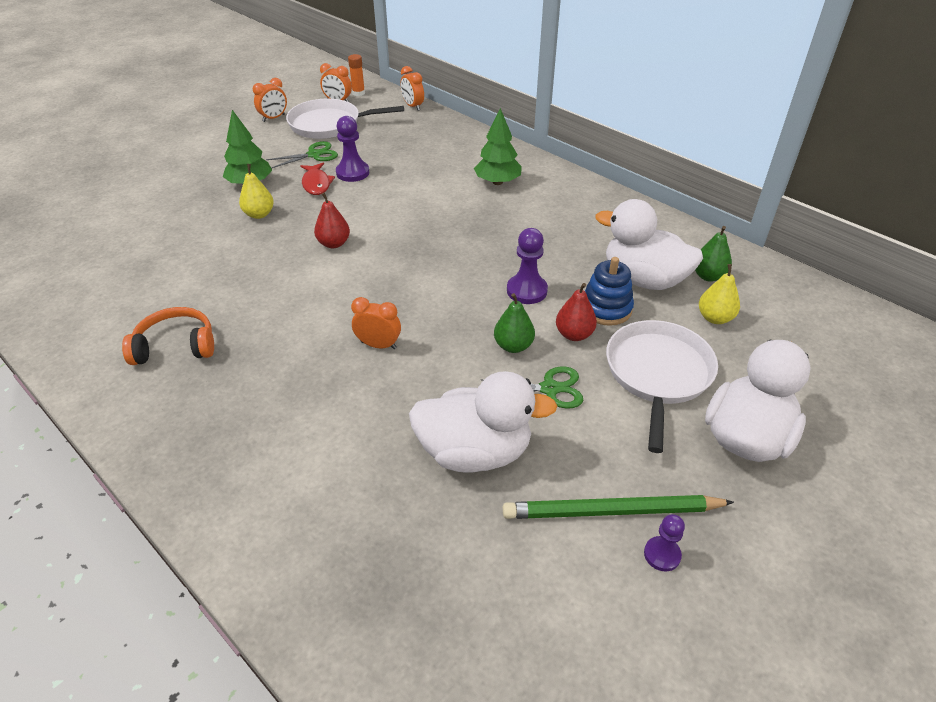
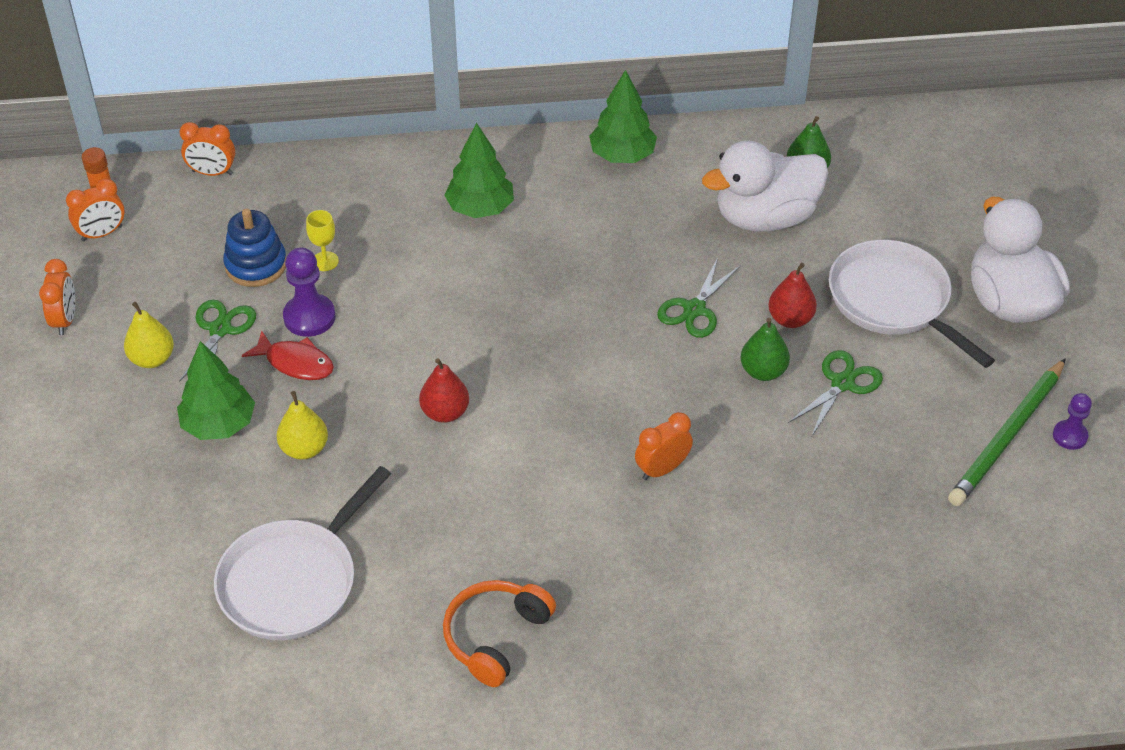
camera: 50 degrees left, 5 degrees up
white pan [286,99,404,139] -> white pan moved to [214,466,391,640]
white duck [409,371,558,473] -> none
purple pawn [507,228,548,304] -> green scissors [657,257,741,338]
blue stacking toy [585,257,634,326] -> blue stacking toy moved to [223,209,286,287]
yellow pear [699,264,740,324] -> yellow pear moved to [124,302,174,368]
none -> yellow goblet [306,210,339,271]
none -> green tree [589,70,657,163]

